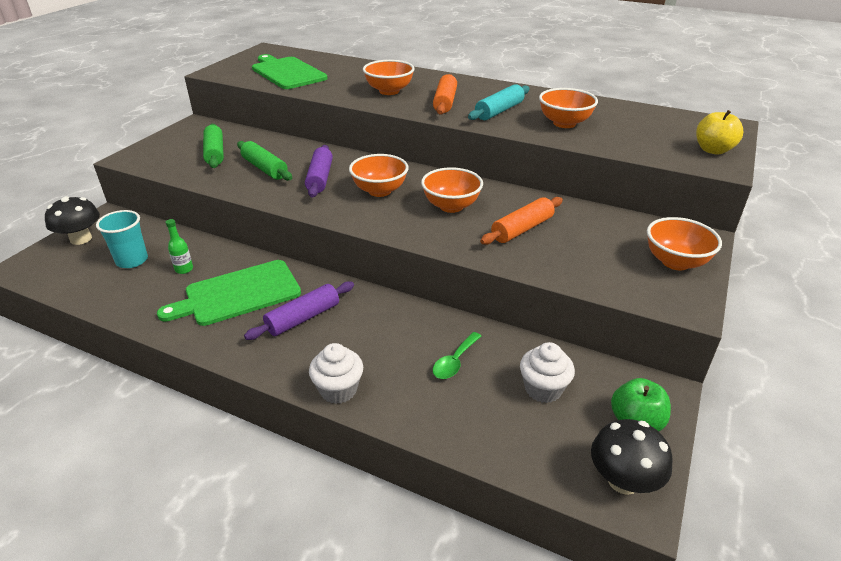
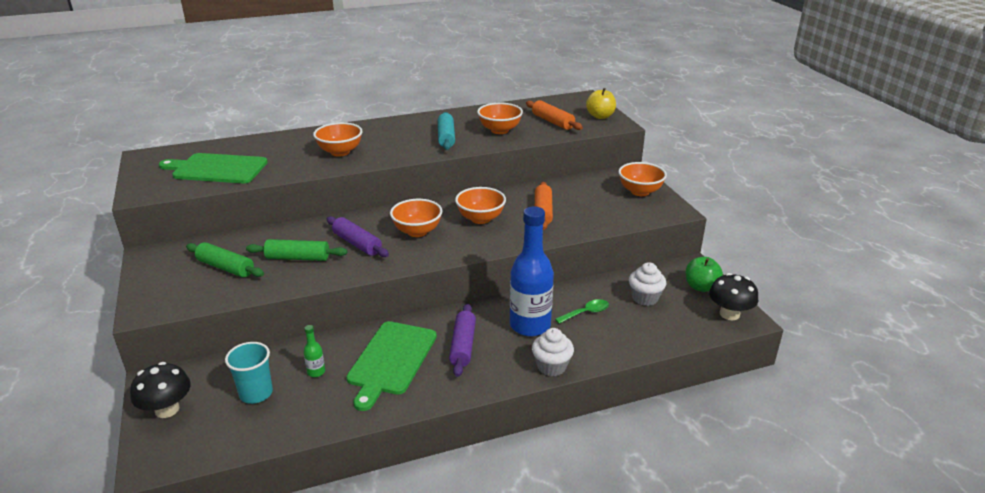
camera: 45 degrees left, 5 degrees down
orange rolling pin [433,74,457,115] -> orange rolling pin moved to [526,100,583,130]
green spoon [433,332,481,379] -> green spoon turned 105 degrees counterclockwise [555,299,609,324]
none -> blue bottle [510,206,554,336]

